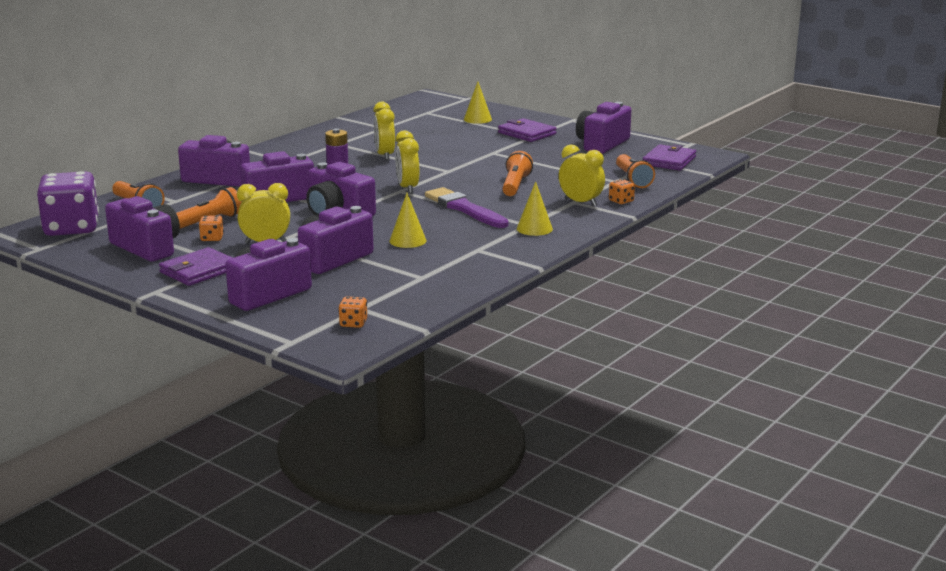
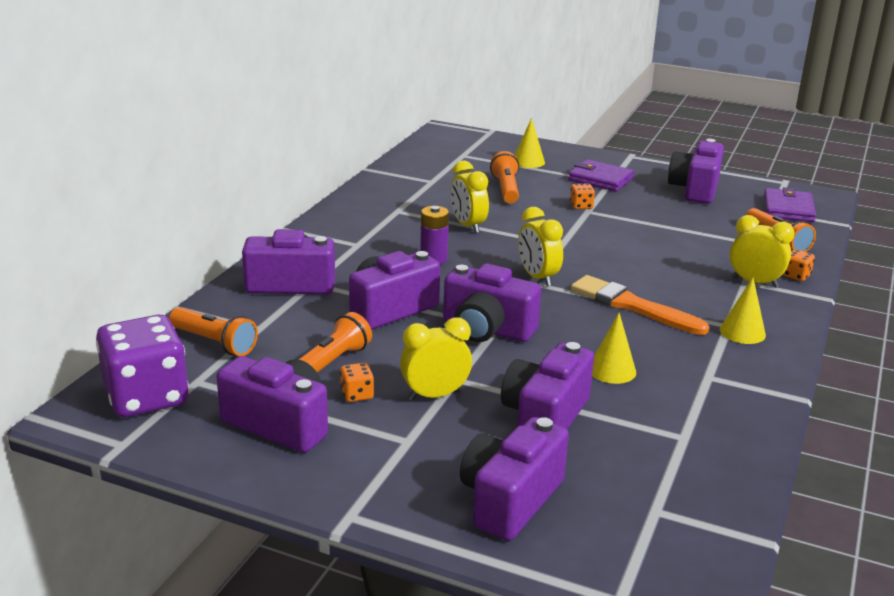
camera: 15 degrees left, 5 degrees up
purple wallet [159,247,233,286] -> none
orange dice [339,297,367,328] -> orange dice moved to [570,184,595,209]
purple brush [425,187,509,228] -> orange brush [571,275,709,335]
orange flashlight [502,151,533,196] -> orange flashlight moved to [490,151,519,203]

